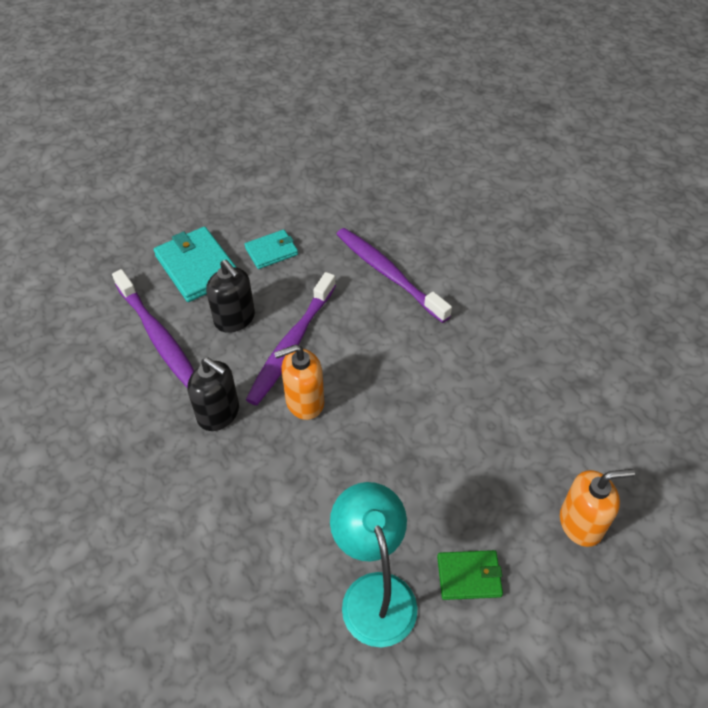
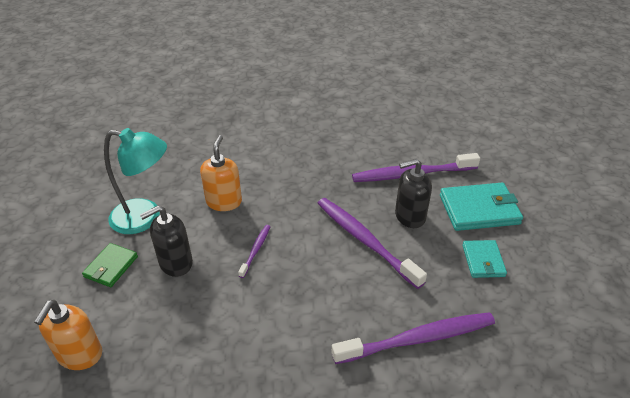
camera: 115 degrees right, 10 degrees down
black soap dispenser [188,357,239,431] -> black soap dispenser moved to [140,206,193,277]
orange soap dispenser [274,344,324,420] -> orange soap dispenser moved to [200,135,242,211]
none -> purple toothbrush [238,225,271,278]

